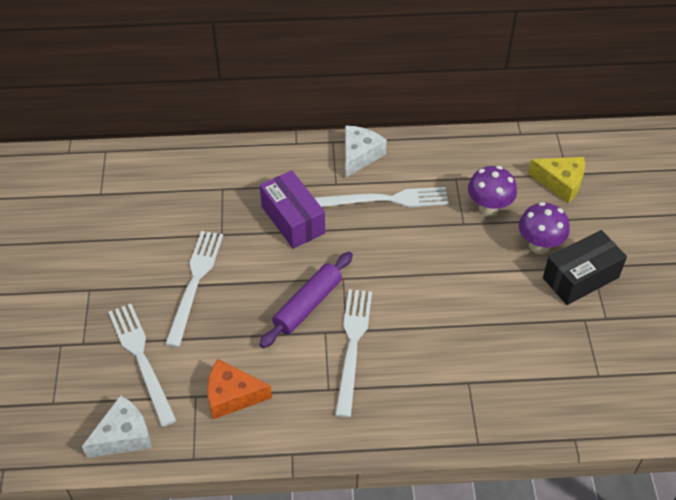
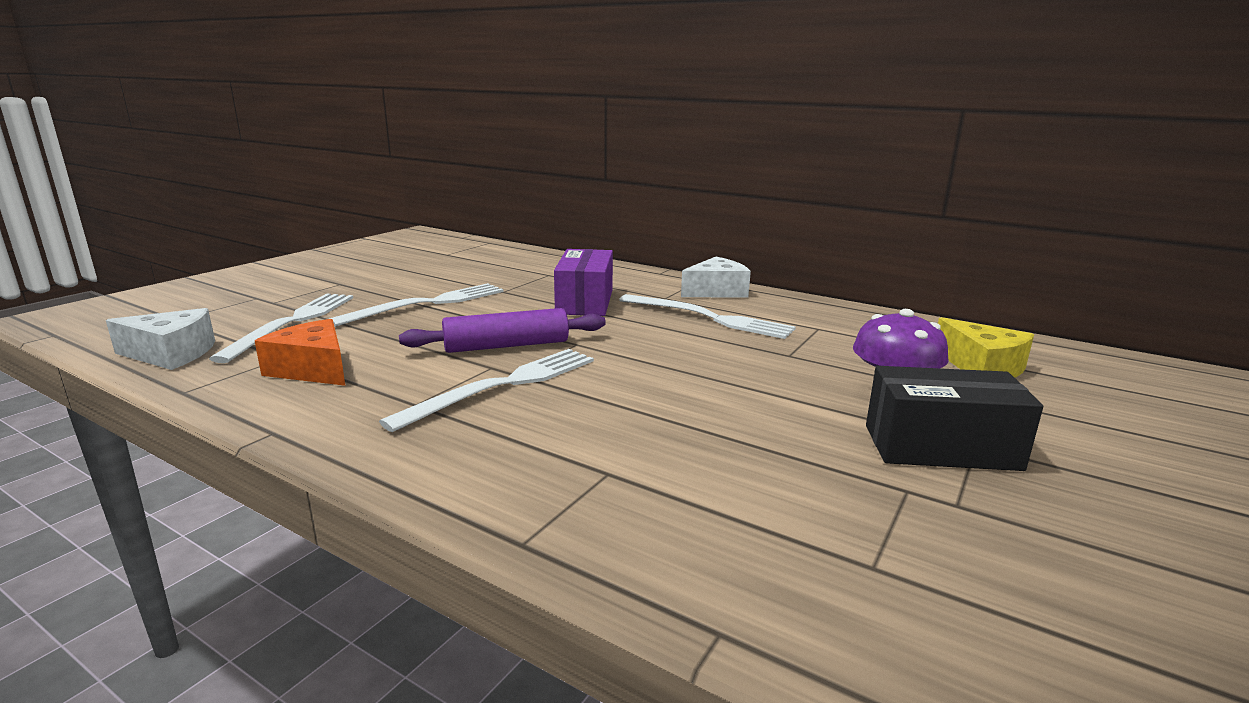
camera: 35 degrees right, 30 degrees down
purple mushroom [468,166,517,216] -> none

